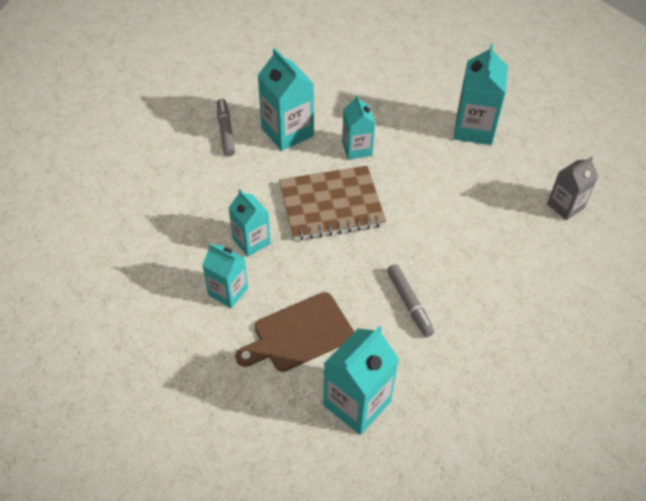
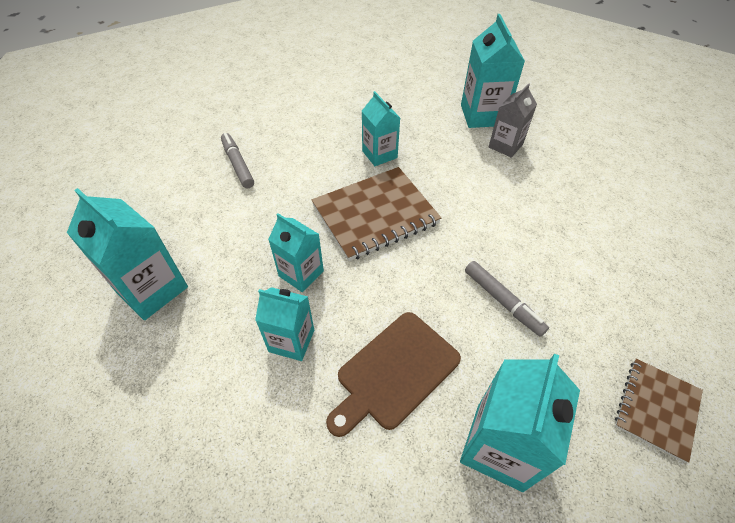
camera: 15 degrees left, 0 degrees up
turquoise carton [258,48,314,151] -> turquoise carton moved to [67,188,188,320]
grey carton [547,156,598,220] -> grey carton moved to [489,83,537,158]
none -> brown notebook [615,359,703,463]

